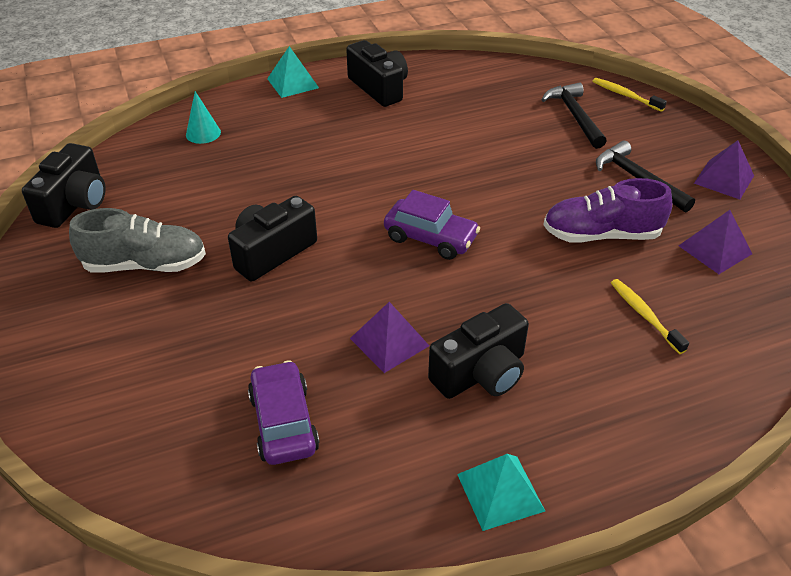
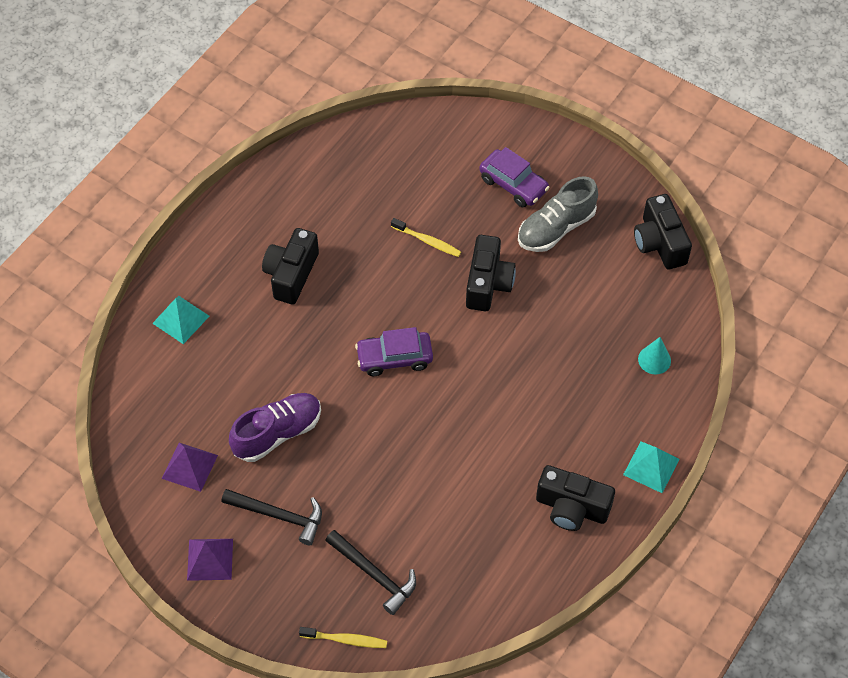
camera: 145 degrees right, 15 degrees up
purple car [248,360,320,465] -> purple car moved to [479,147,550,207]
purple pyramid [350,302,429,373] -> none
turquoise pyramid [457,454,545,531] -> turquoise pyramid moved to [152,296,210,344]
yellow toothbrush [611,279,689,354] -> yellow toothbrush moved to [391,218,461,257]

